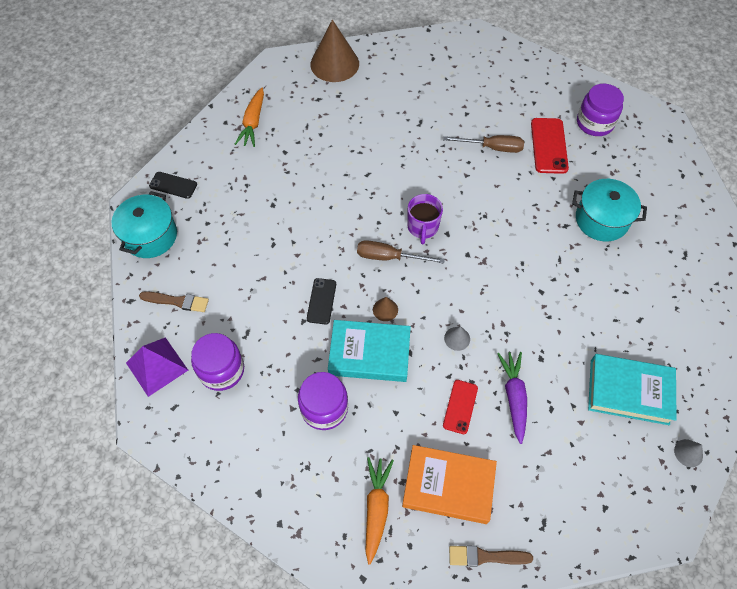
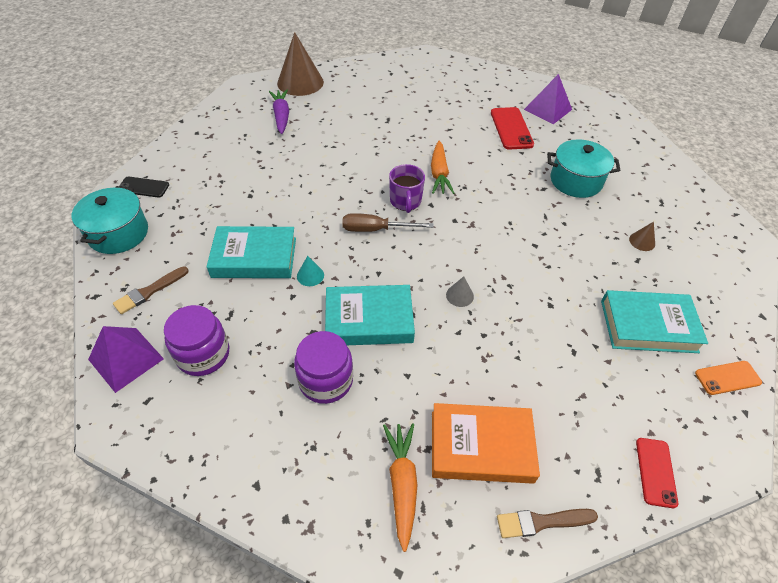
camera: 10 degrees left, 10 degrees down
brown brush [139,291,209,312] -> brown brush turned 135 degrees clockwise [113,266,189,314]
orange carrot [235,88,264,147] -> orange carrot moved to [431,141,454,194]
black phone [307,278,336,325] -> turquoise cone [297,256,324,286]
brown cone [373,297,398,321] -> brown cone moved to [629,222,655,251]
brown screwdriver [443,135,524,153] -> none
red phone [443,380,478,434] -> red phone moved to [636,438,678,508]
purple carrot [497,352,527,444] -> purple carrot moved to [269,89,289,134]
purple jar [577,84,624,136] -> purple pyramid [524,74,572,124]
grey cone [674,439,703,467] -> orange phone [695,361,762,395]
none -> turquoise book [207,226,296,278]

